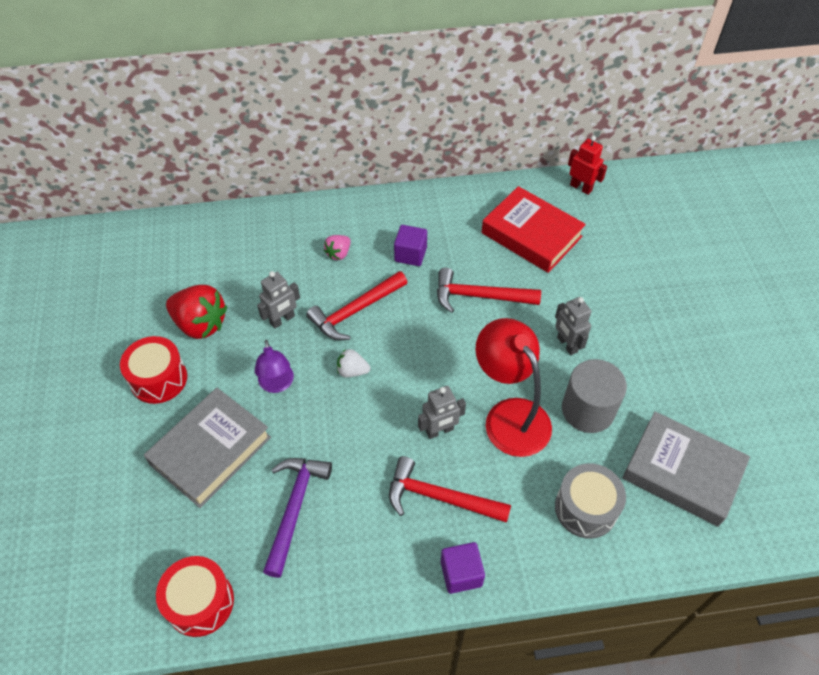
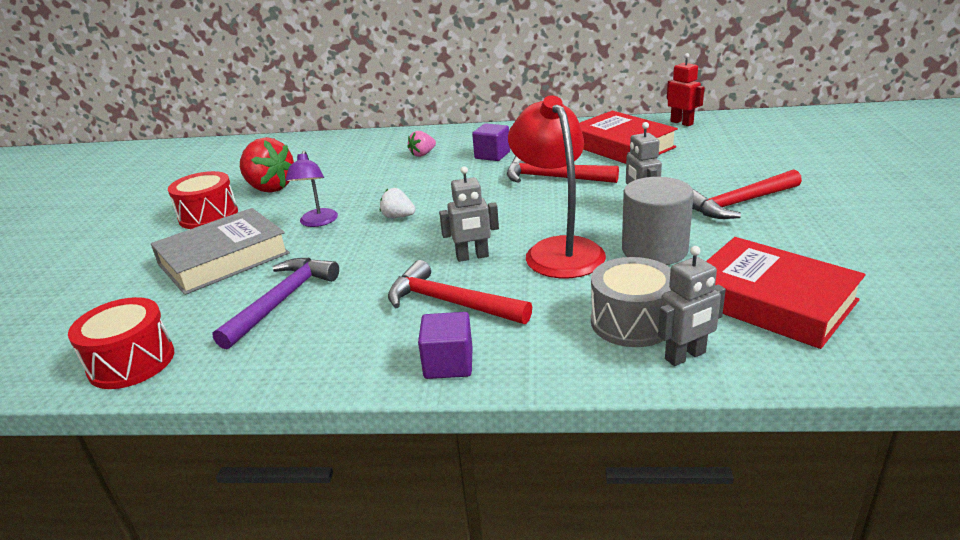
camera: 15 degrees right, 25 degrees down
grey robot [257,271,300,329] -> grey robot moved to [658,246,726,366]
red hammer [306,271,408,340] -> red hammer moved to [692,169,802,219]
grey book [622,411,750,527] -> red book [706,237,866,349]

